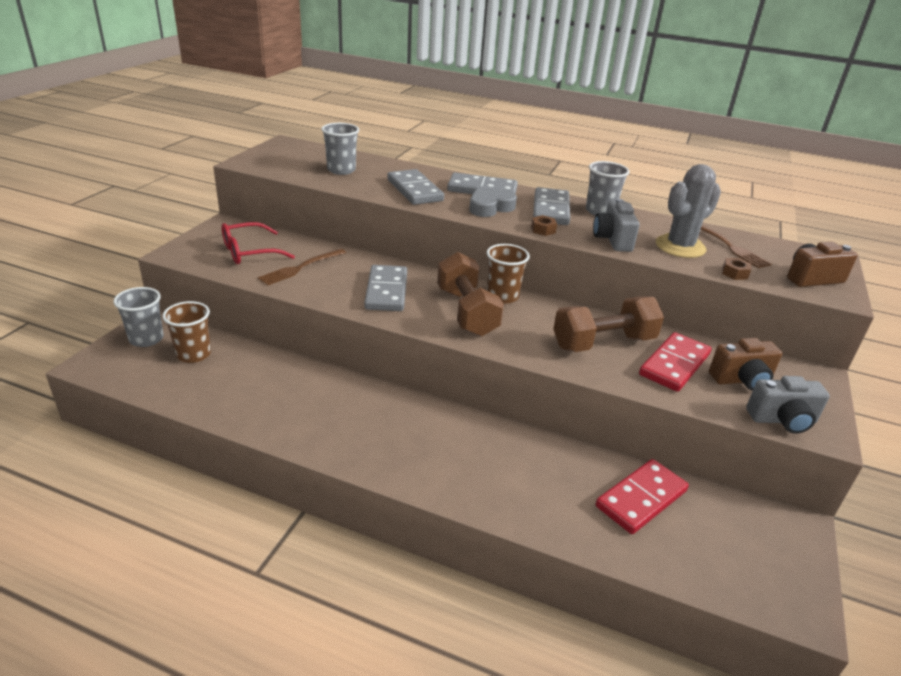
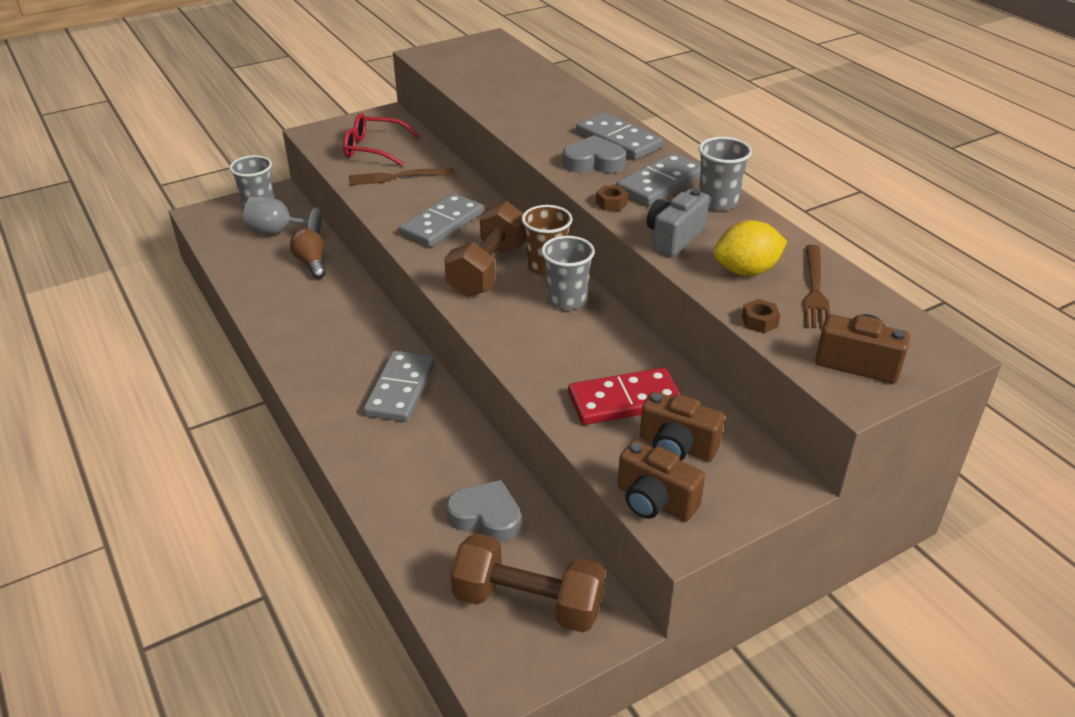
camera: 40 degrees right, 5 degrees up
brown cup [162,301,211,363] -> grey goblet [243,196,321,235]
grey cup [321,123,359,175] -> grey cup moved to [541,236,595,310]
grey domino [387,169,444,205] -> grey domino moved to [363,351,435,422]
brown dumbbell [553,297,664,352] -> brown dumbbell moved to [451,533,605,633]
red domino [596,459,689,534] -> grey heart [446,480,521,542]
grey cactus [656,164,721,258] -> yellow lemon [713,220,787,276]
grey camera [746,376,830,434] -> brown camera [618,440,705,521]
none -> brown light bulb [290,229,326,279]

